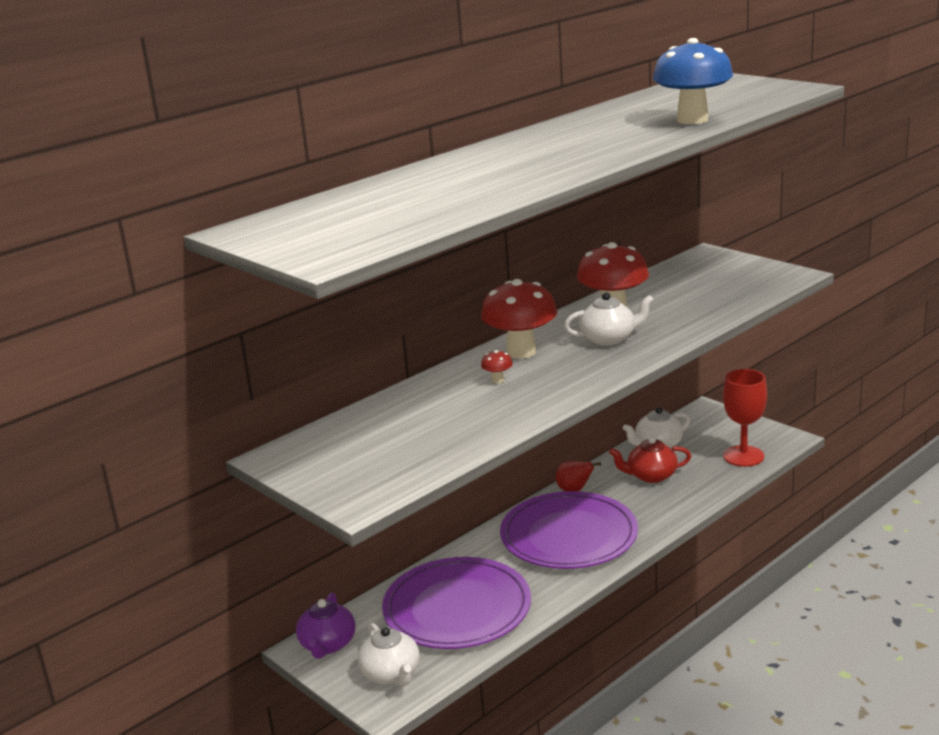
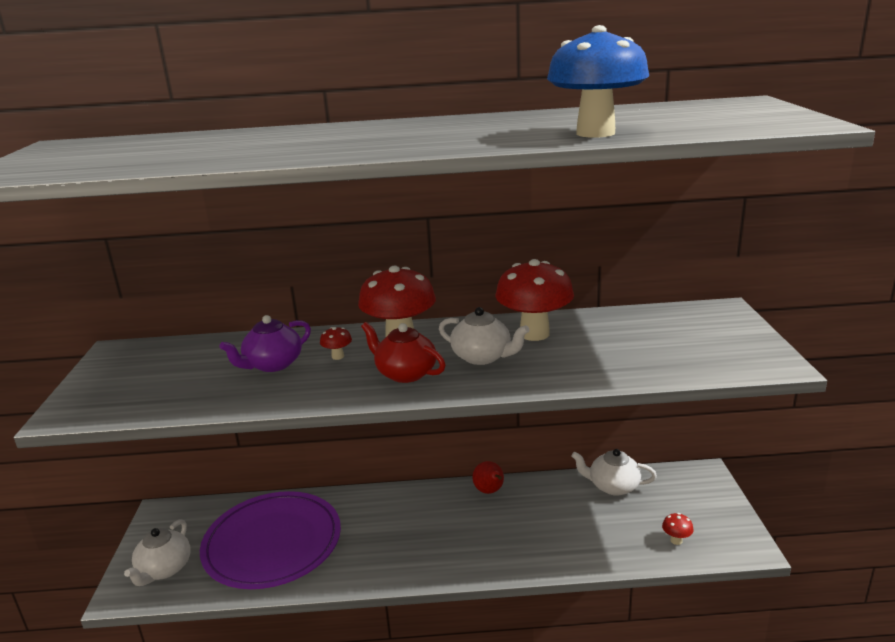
camera: 40 degrees right, 0 degrees up
purple teapot [296,592,356,659] -> purple teapot moved to [219,315,311,372]
purple plate [500,491,638,569] -> none
red teapot [609,436,691,483] -> red teapot moved to [361,322,446,383]
red goblet [723,369,767,467] -> red mushroom [662,513,694,545]

